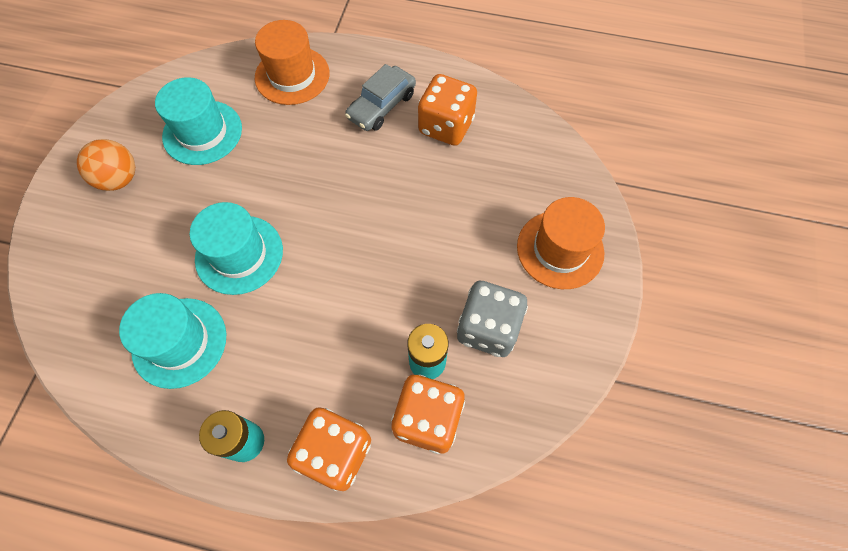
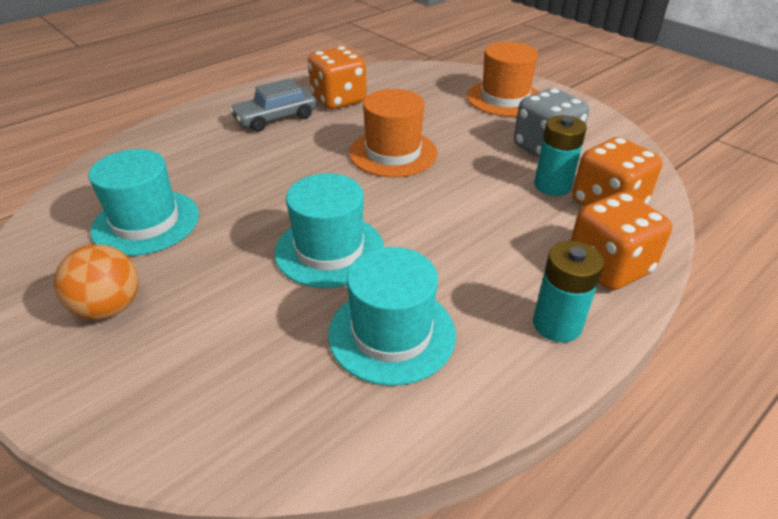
camera: 55 degrees left, 25 degrees down
orange hat [255,20,329,105] -> orange hat moved to [349,89,438,177]
grey car [345,64,416,131] -> grey car turned 75 degrees clockwise [230,78,317,132]

